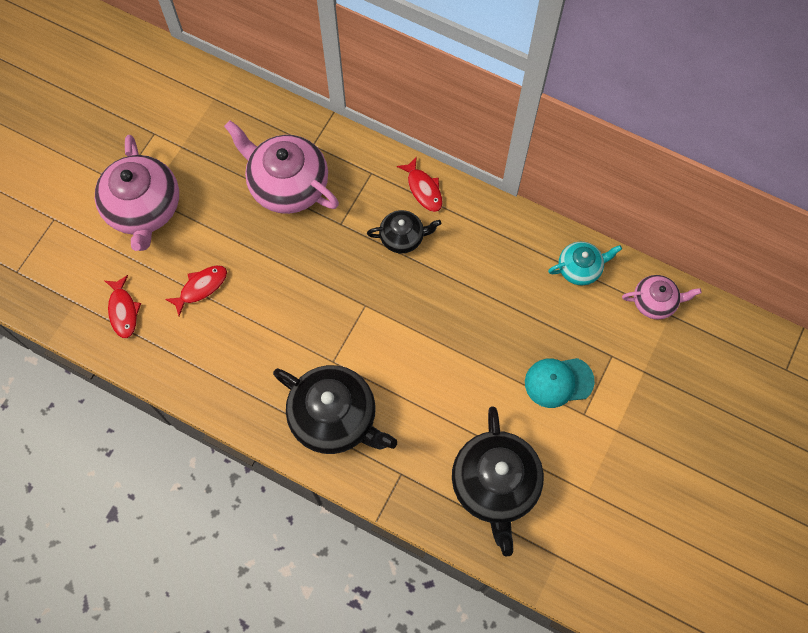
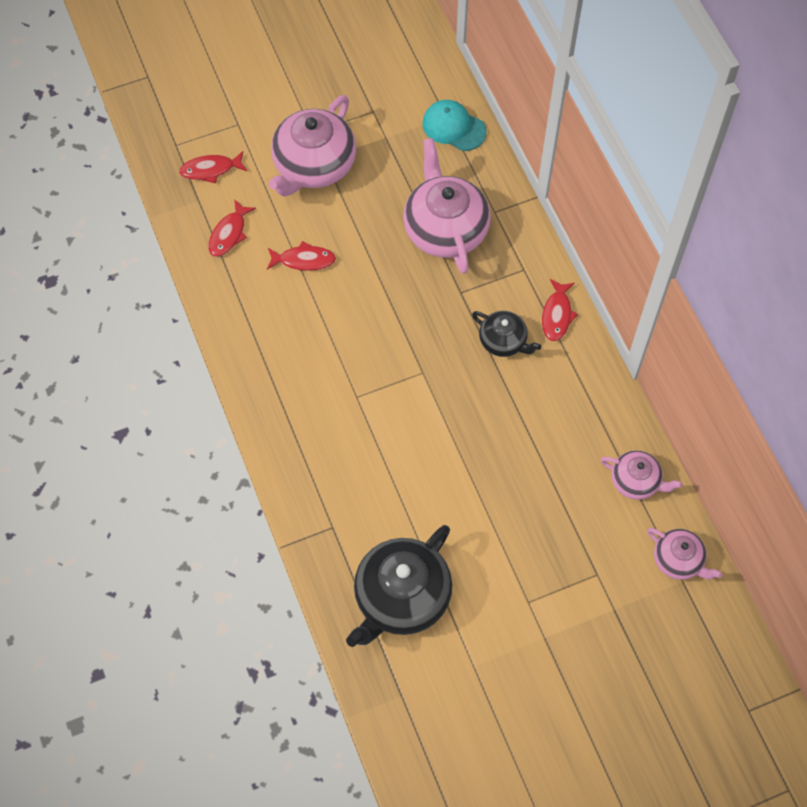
camera: 40 degrees right, 5 degrees down
black teapot [273,365,398,454] -> none
turquoise cap [525,358,595,408] -> turquoise cap moved to [422,100,487,151]
turquoise teapot [548,242,622,285] -> pink teapot [600,450,683,500]
none -> red fish [179,151,247,184]

